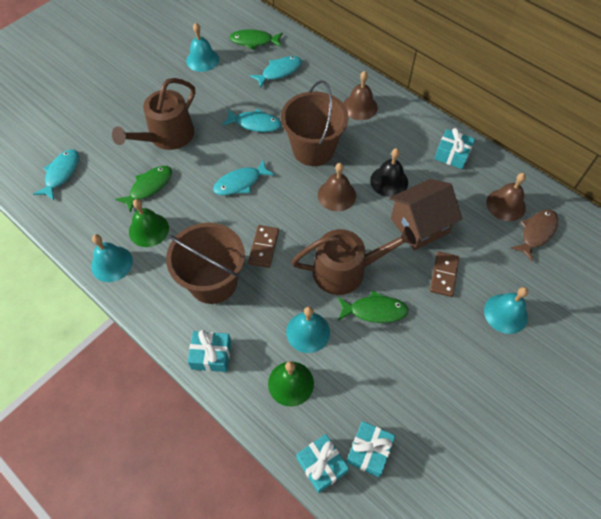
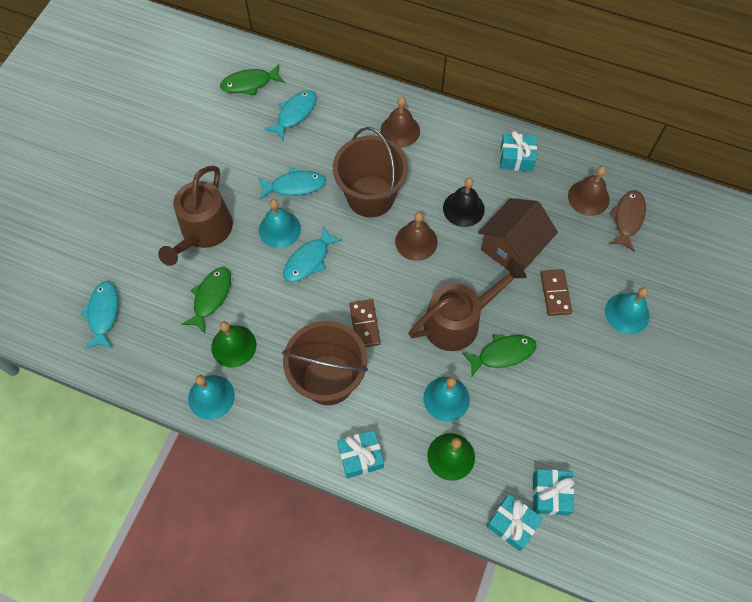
camera: 20 degrees left, 5 degrees up
turquoise bell [186,23,219,72] -> turquoise bell moved to [259,199,301,248]

